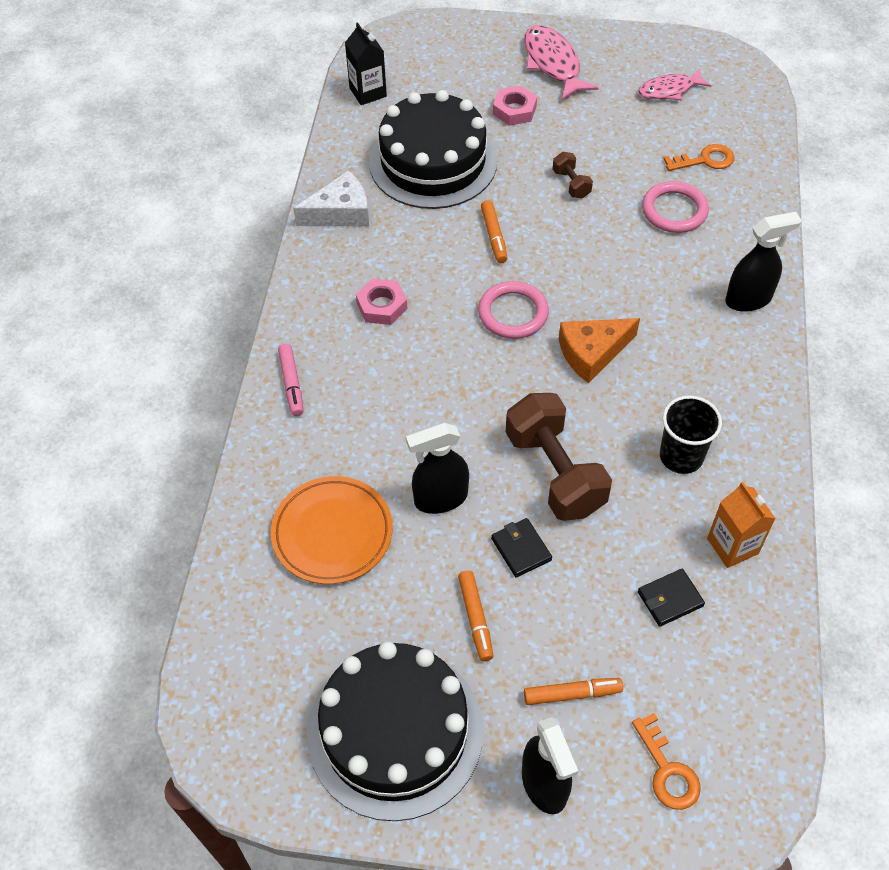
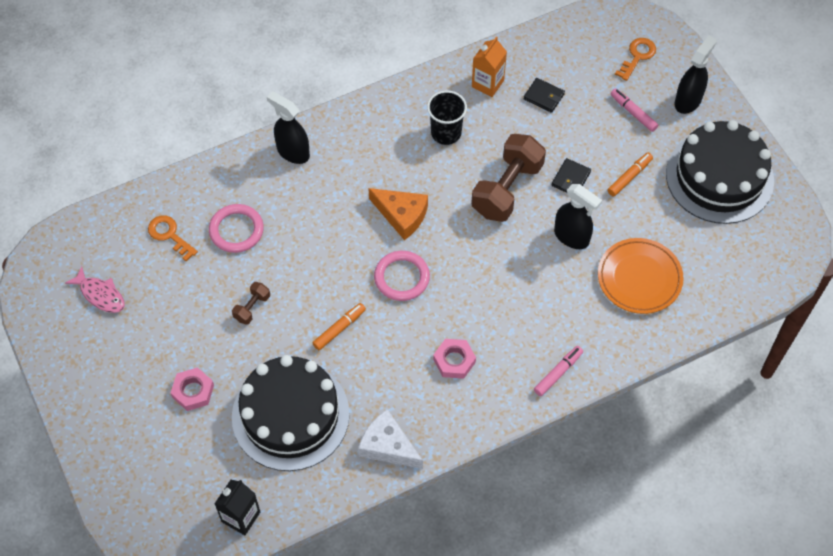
camera: 125 degrees left, 5 degrees up
pink fish [524,25,599,100] -> none
orange marker [524,678,623,705] -> pink marker [610,88,658,132]

